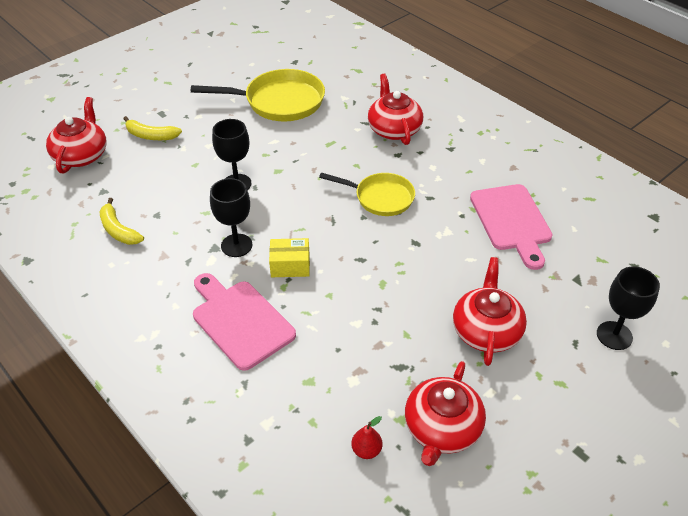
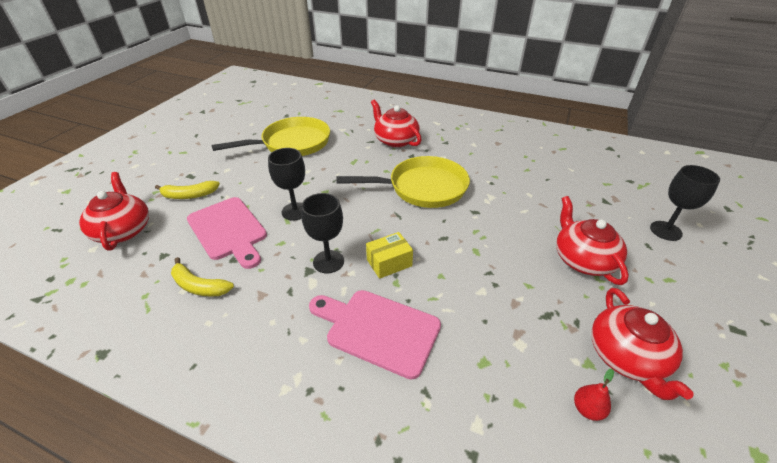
camera: 25 degrees left, 5 degrees down
yellow pan [319,173,415,216] -> yellow pan [336,156,470,208], size x1.54
pink cutting board [470,184,553,270] -> pink cutting board moved to [187,197,267,269]

